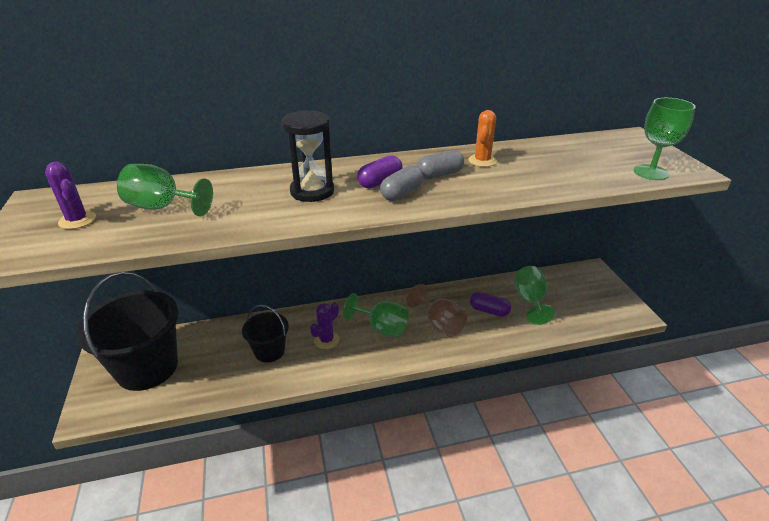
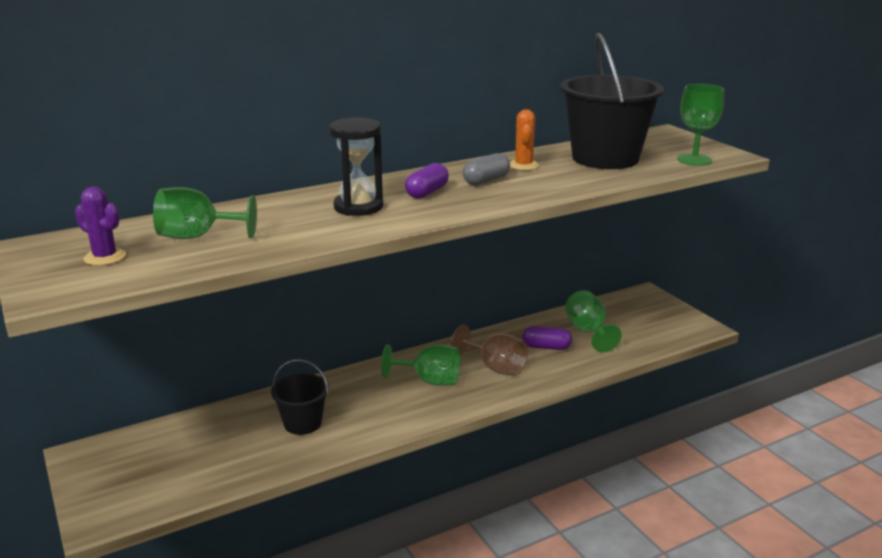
camera: 15 degrees left, 10 degrees down
black bucket [76,272,178,391] -> black bucket moved to [560,33,664,169]
purple cactus [310,302,339,349] -> none
grey capsule [380,165,424,201] -> none

